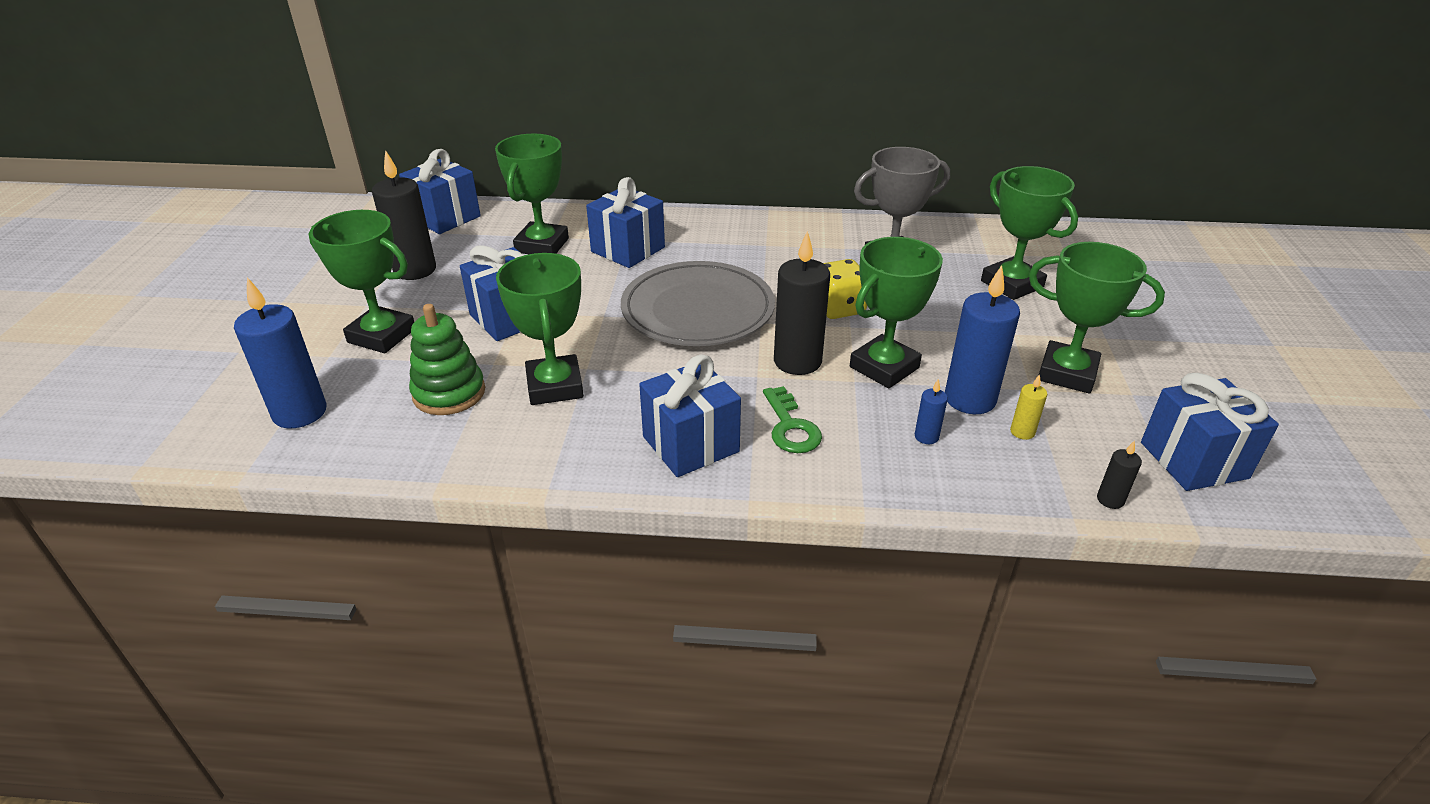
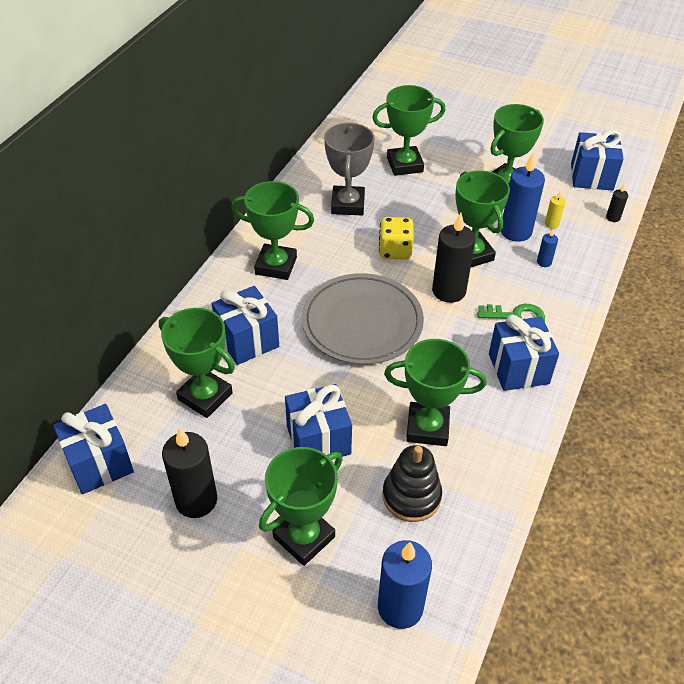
camera: 70 degrees left, 10 degrees up
green stacking toy [409,304,485,415] -> black stacking toy [383,445,442,522]
none -> green trophy [232,181,314,280]

